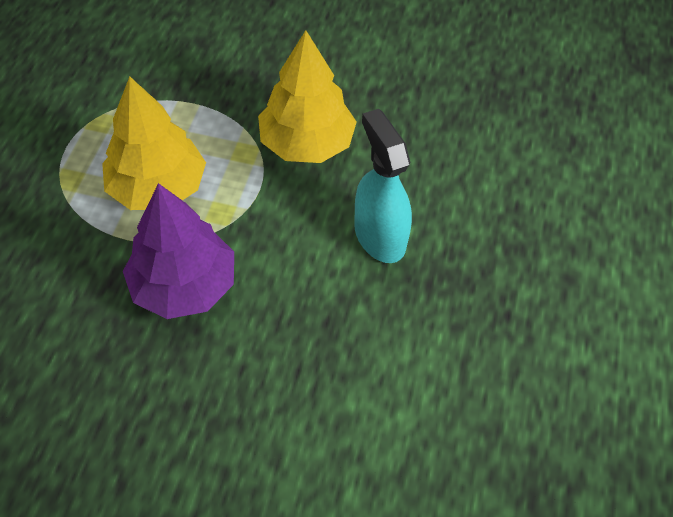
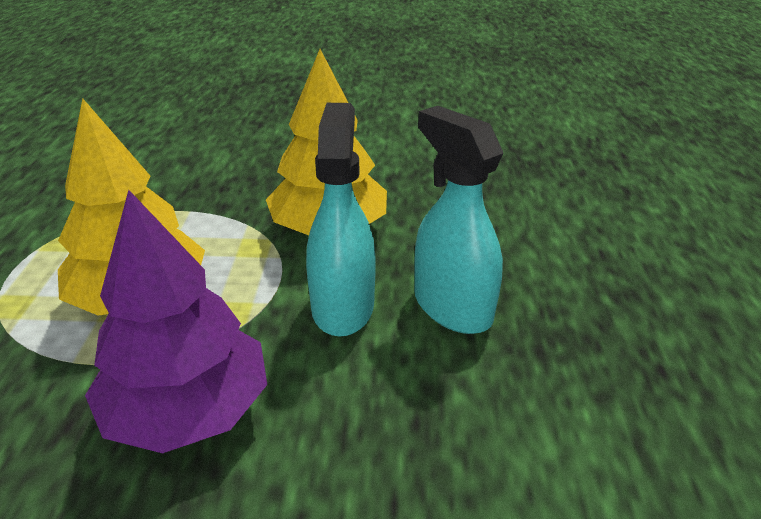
camera: 10 degrees left, 20 degrees down
none -> turquoise spray bottle [306,103,376,337]

